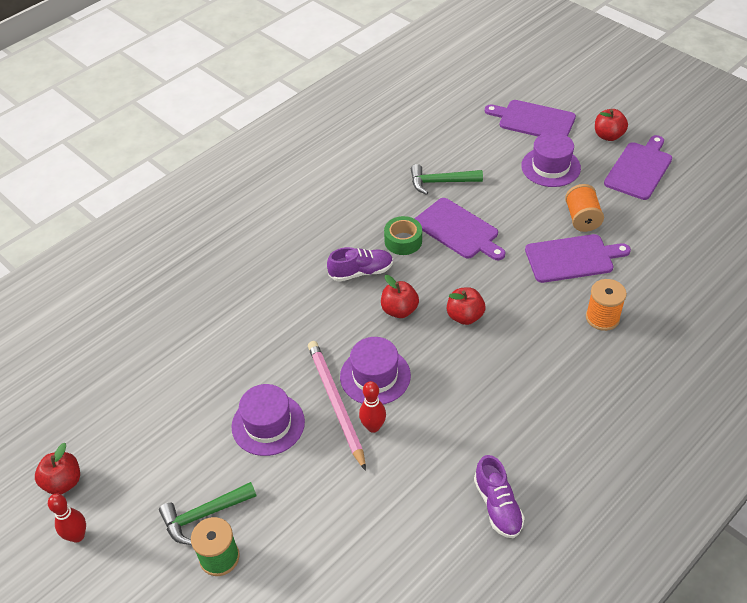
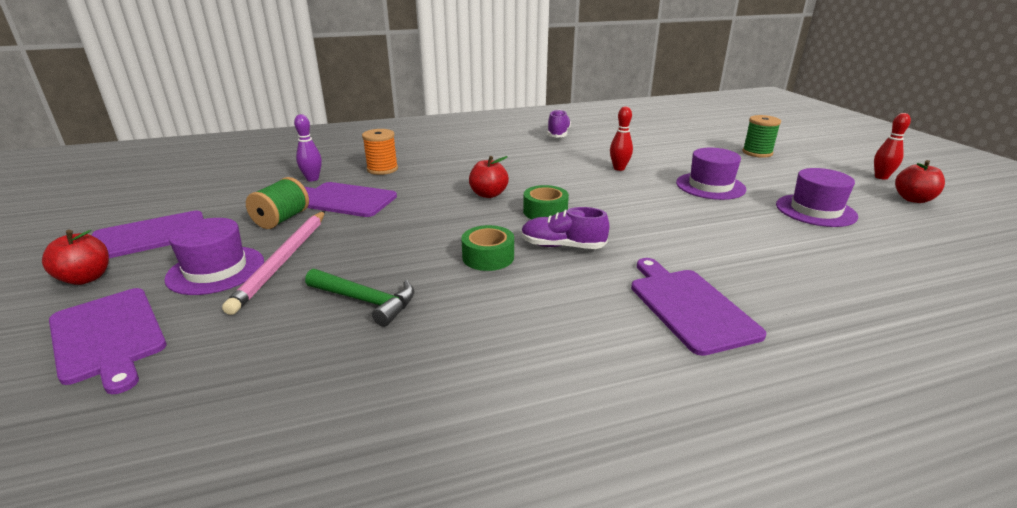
camera: 155 degrees left, 20 degrees down
green hammer [159,482,256,545] -> none
pink pencil [308,341,366,471] -> pink pencil moved to [222,211,325,315]
purple hat [340,337,411,405] -> purple hat moved to [776,168,858,227]
red apple [381,275,419,318] -> green tape [523,185,569,219]
purple cutting board [415,198,505,260] -> purple cutting board moved to [631,258,766,356]
orange spool [565,184,604,232] -> green spool [246,177,309,229]
none -> purple bowling pin [294,114,322,181]

